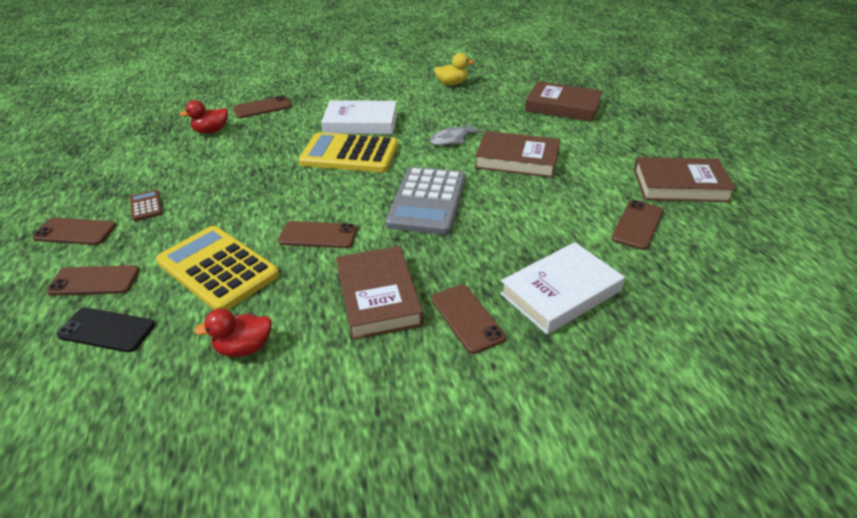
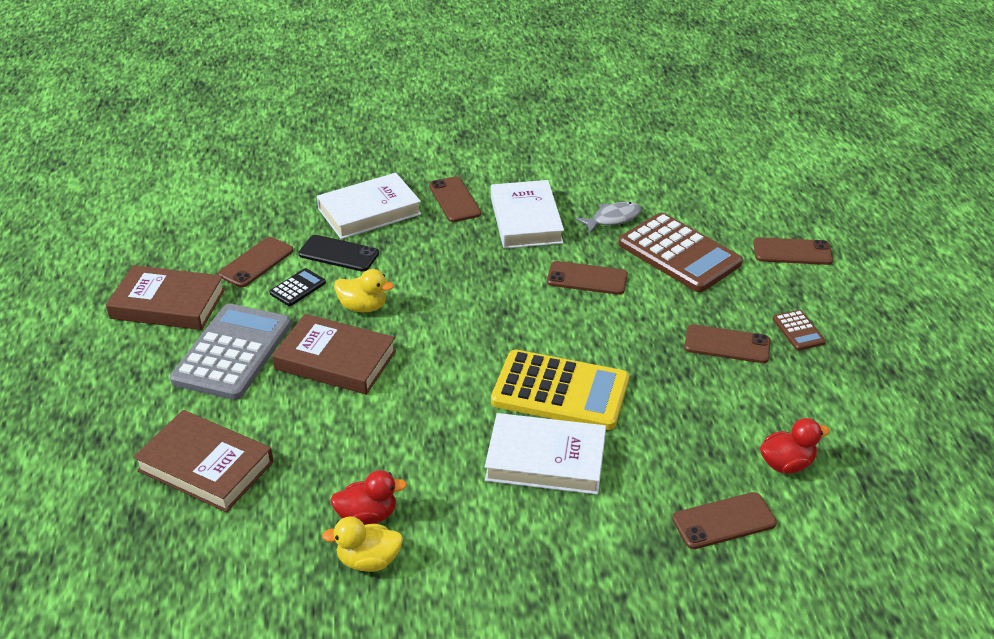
camera: 175 degrees left, 0 degrees up
brown phone [32,218,116,245] -> brown phone moved to [684,324,771,363]
black phone [57,308,155,352] -> black phone moved to [298,235,379,271]
yellow calculator [156,226,279,310] -> brown calculator [618,213,743,292]
red duck [194,309,272,357] -> red duck moved to [330,470,407,525]
brown book [336,246,424,340] -> white book [491,180,564,249]
grey calculator [386,167,466,235] -> grey calculator moved to [170,304,291,400]
grey fish [430,123,483,146] -> grey fish moved to [576,202,642,234]
none -> black calculator [269,268,326,306]
none -> yellow duck [334,269,394,312]

